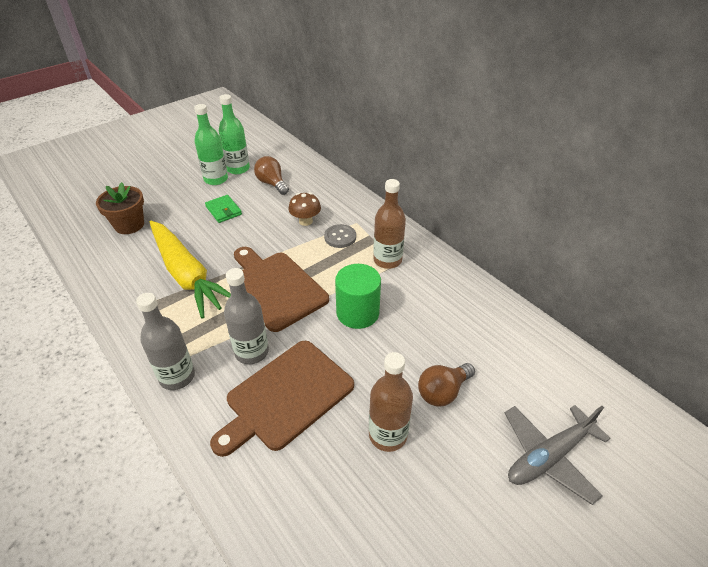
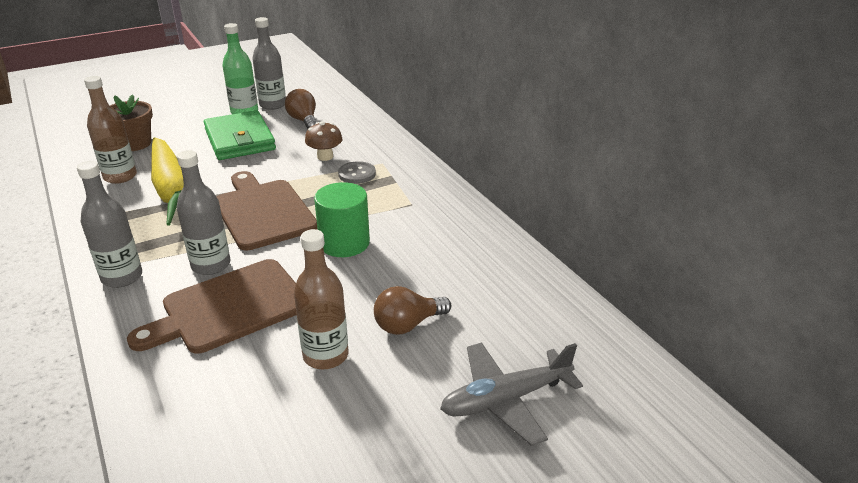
camera: 10 degrees right, 10 degrees down
green wallet [205,195,242,223] -> green wallet [204,110,276,160], size x1.97
green bottle [219,94,250,174] -> grey bottle [252,17,286,110]
brown bottle [373,179,406,269] -> brown bottle moved to [84,76,137,184]

